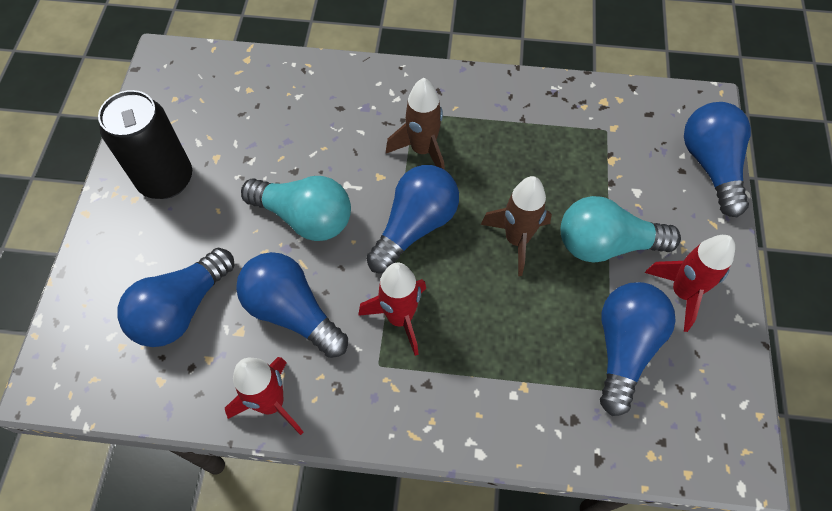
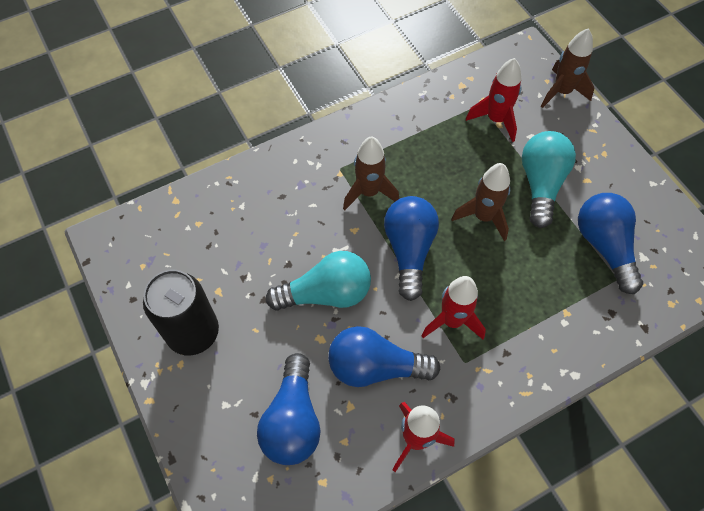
camera: 35 degrees left, 0 degrees up
turquoise light bulb [561,196,681,263] -> turquoise light bulb turned 135 degrees clockwise [522,131,576,228]
red rocket [645,235,735,332] -> red rocket moved to [466,58,521,142]
blue light bulb [684,102,751,217] -> brown rocket [541,28,595,108]

